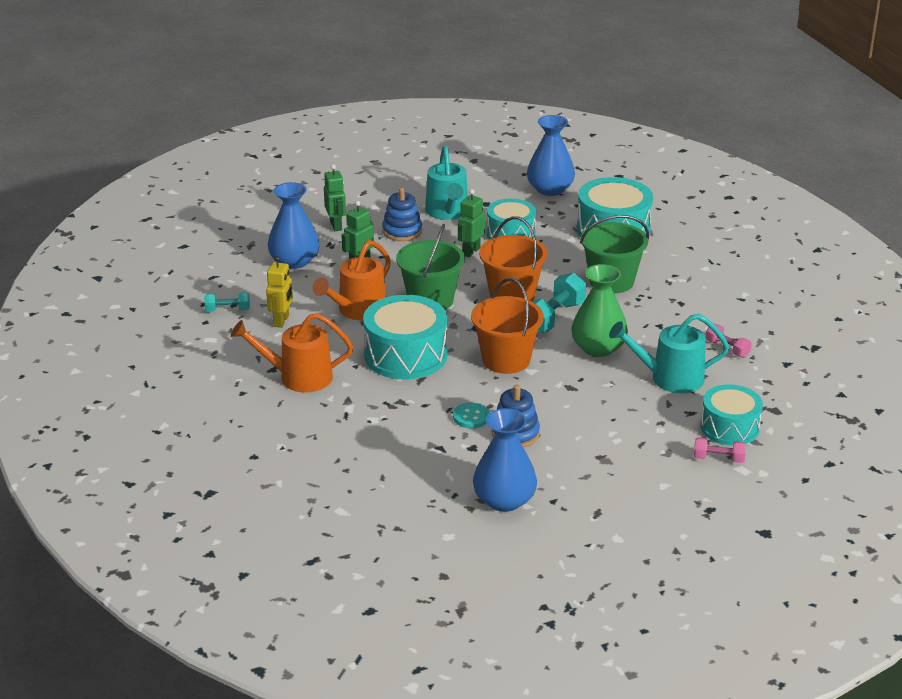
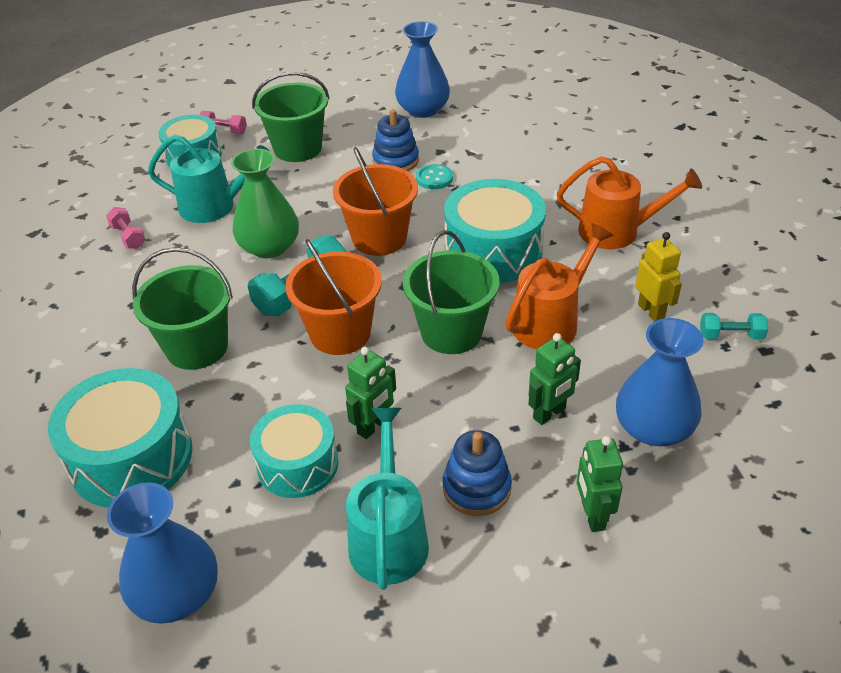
camera: 170 degrees left, 10 degrees up
yellow robot [266,256,293,328] -> yellow robot turned 135 degrees clockwise [635,232,682,322]
none -> green bucket [252,72,329,162]

